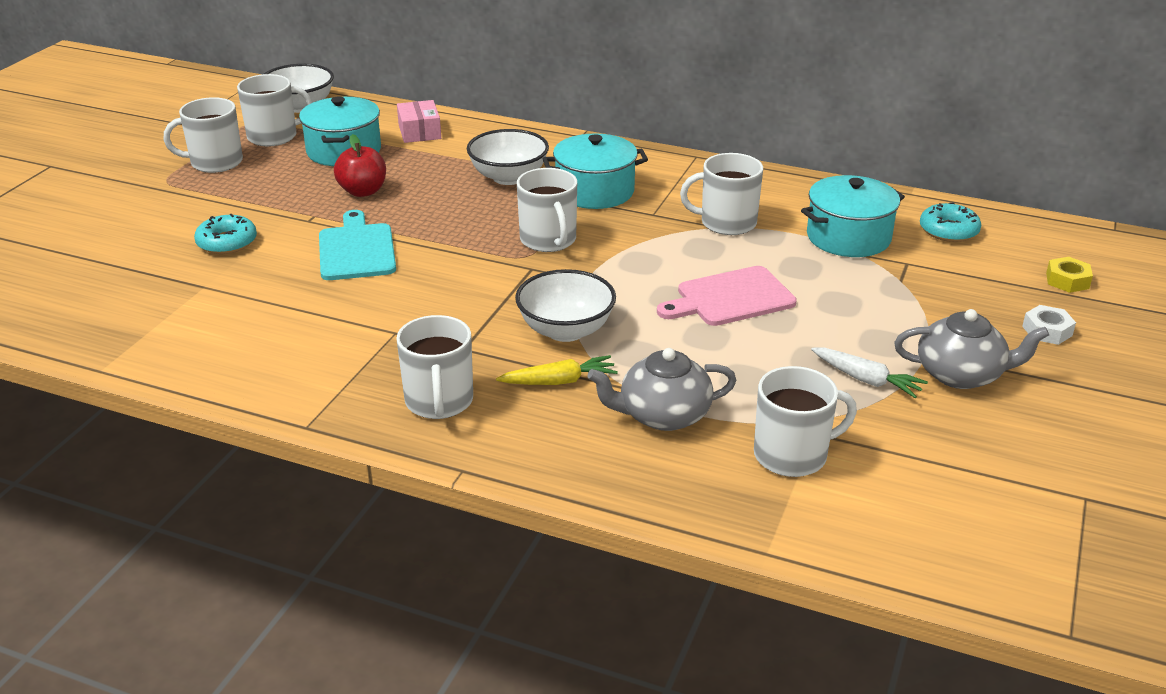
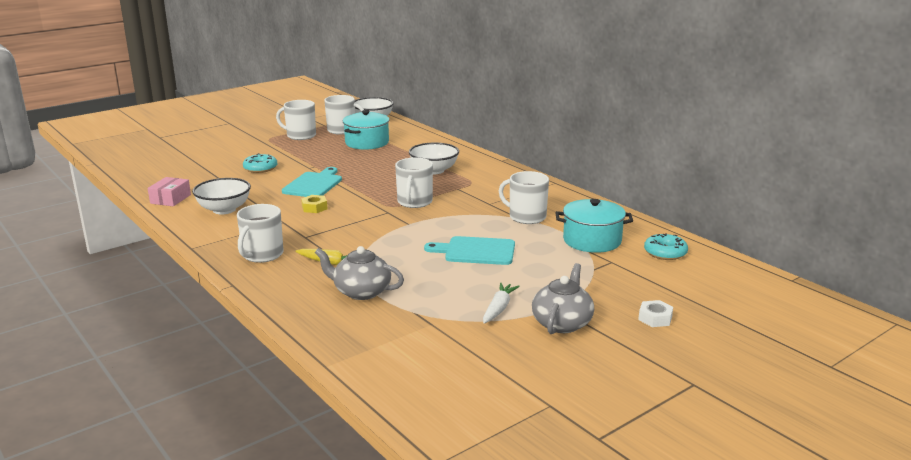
camera: 30 degrees right, 10 degrees down
red apple [334,134,386,197] -> none
pink box [397,100,441,143] -> pink box moved to [148,177,191,206]
white bowl [515,269,616,342] -> white bowl moved to [192,178,251,214]
turquoise pot [542,133,648,209] -> none
pink cutting board [657,266,797,326] -> turquoise cutting board [424,236,515,265]
white mug [754,366,857,477] -> none
white carrot [811,348,928,398] -> white carrot turned 135 degrees counterclockwise [483,283,520,324]
grey teapot [894,309,1049,389] -> grey teapot turned 105 degrees counterclockwise [532,263,594,334]
yellow nut [1046,257,1093,293] -> yellow nut moved to [301,195,327,213]

